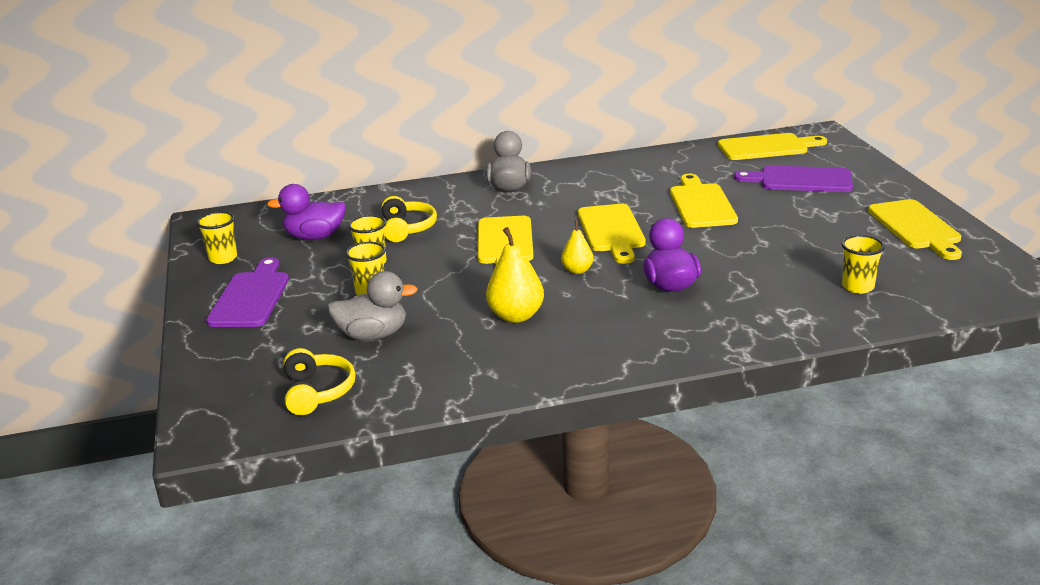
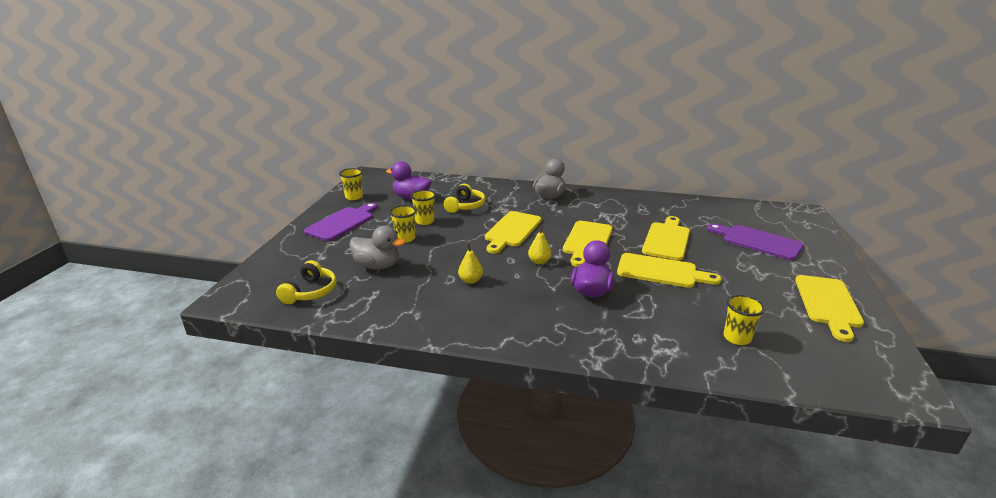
camera: 25 degrees right, 0 degrees up
yellow pear [486,227,544,323] -> yellow pear [458,243,483,284], size x0.60
yellow cutting board [718,133,827,160] -> yellow cutting board moved to [617,253,722,288]

